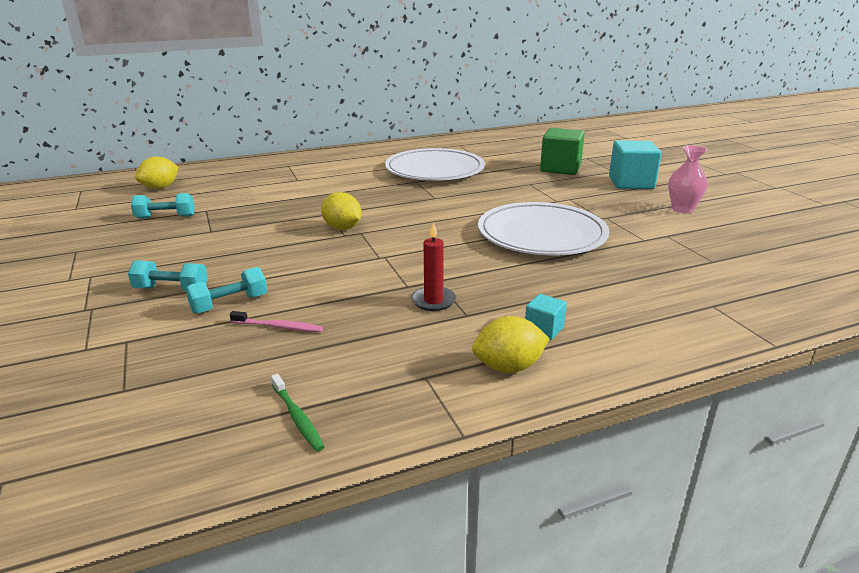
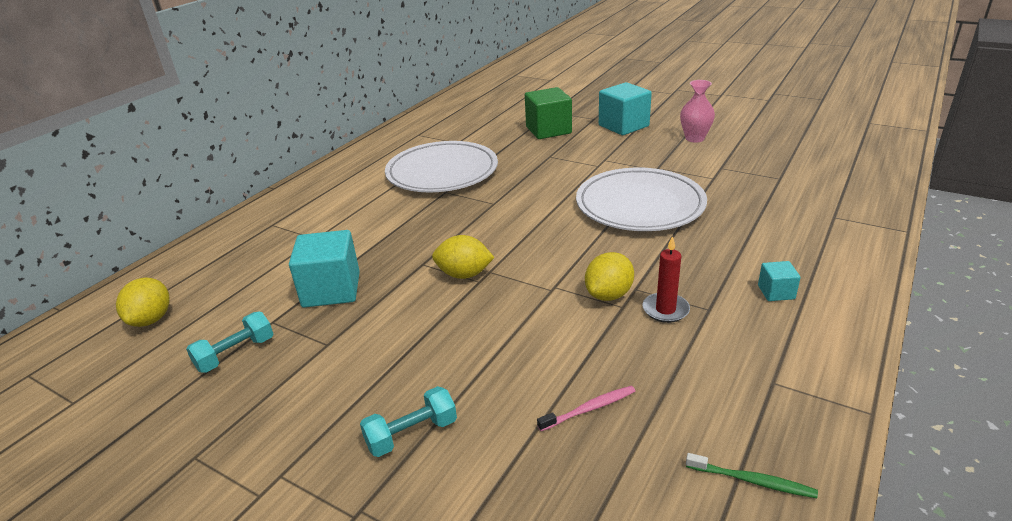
camera: 35 degrees left, 5 degrees up
turquoise dumbbell [185,267,267,314] -> none
yellow lemon [472,316,550,373] -> yellow lemon moved to [585,252,634,301]
none -> turquoise cube [289,230,360,308]

